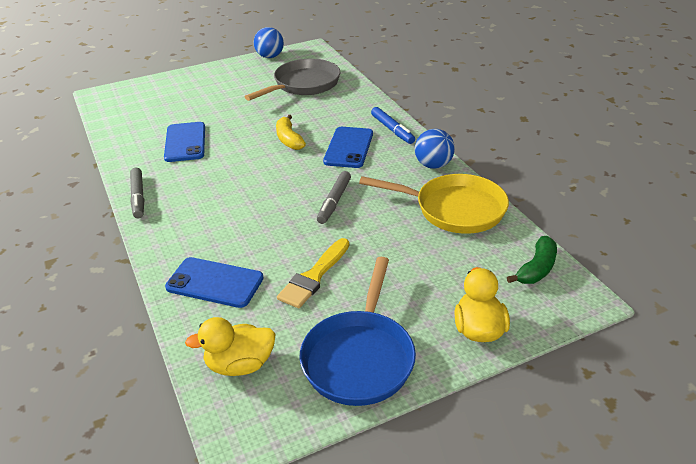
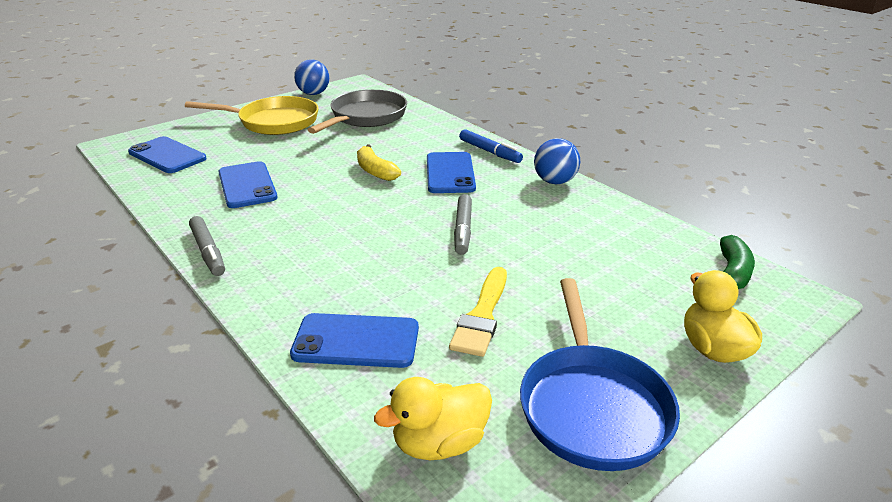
camera: 15 degrees left, 5 degrees down
yellow pan [359,174,509,234] -> yellow pan moved to [185,96,319,135]
none -> blue phone [128,136,207,173]

